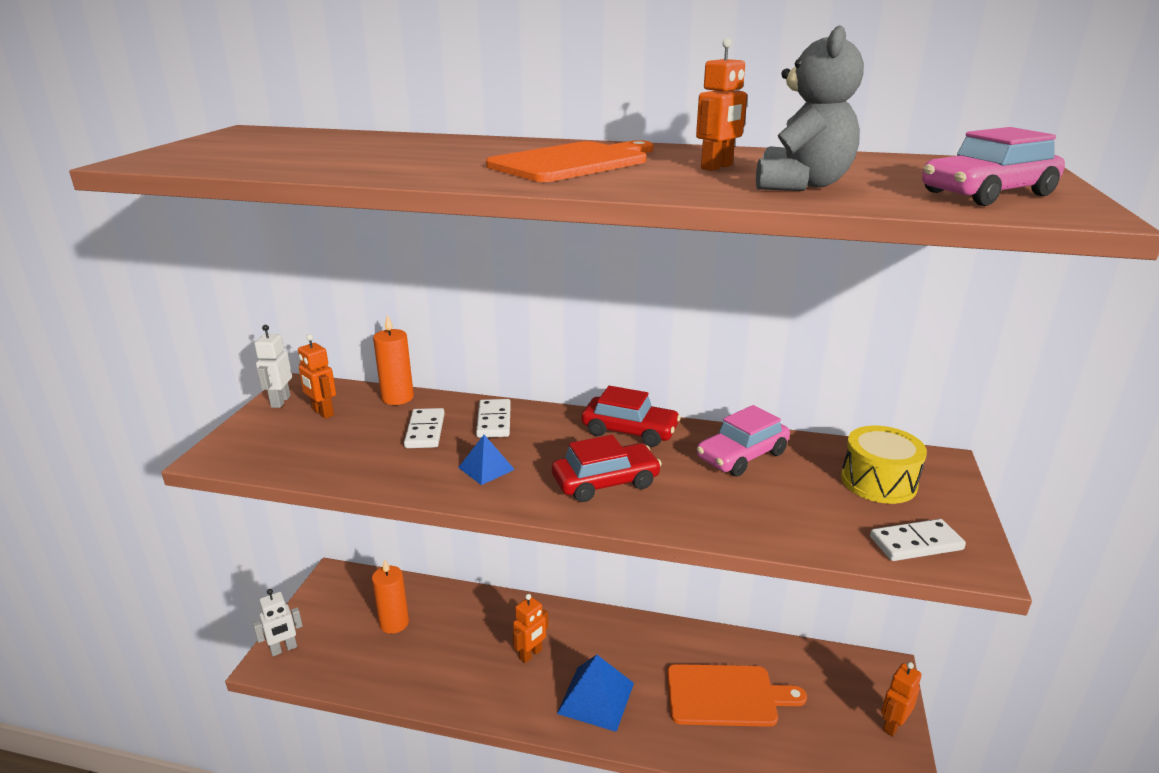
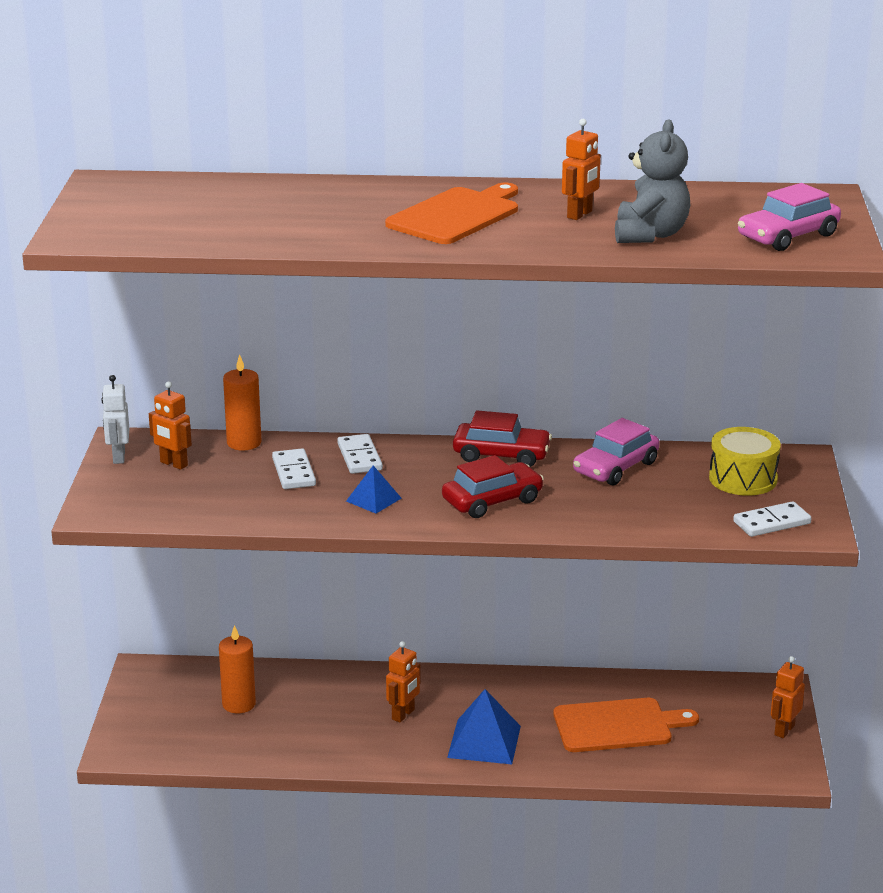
camera: 10 degrees left, 0 degrees up
white robot [253,589,303,656] -> none

